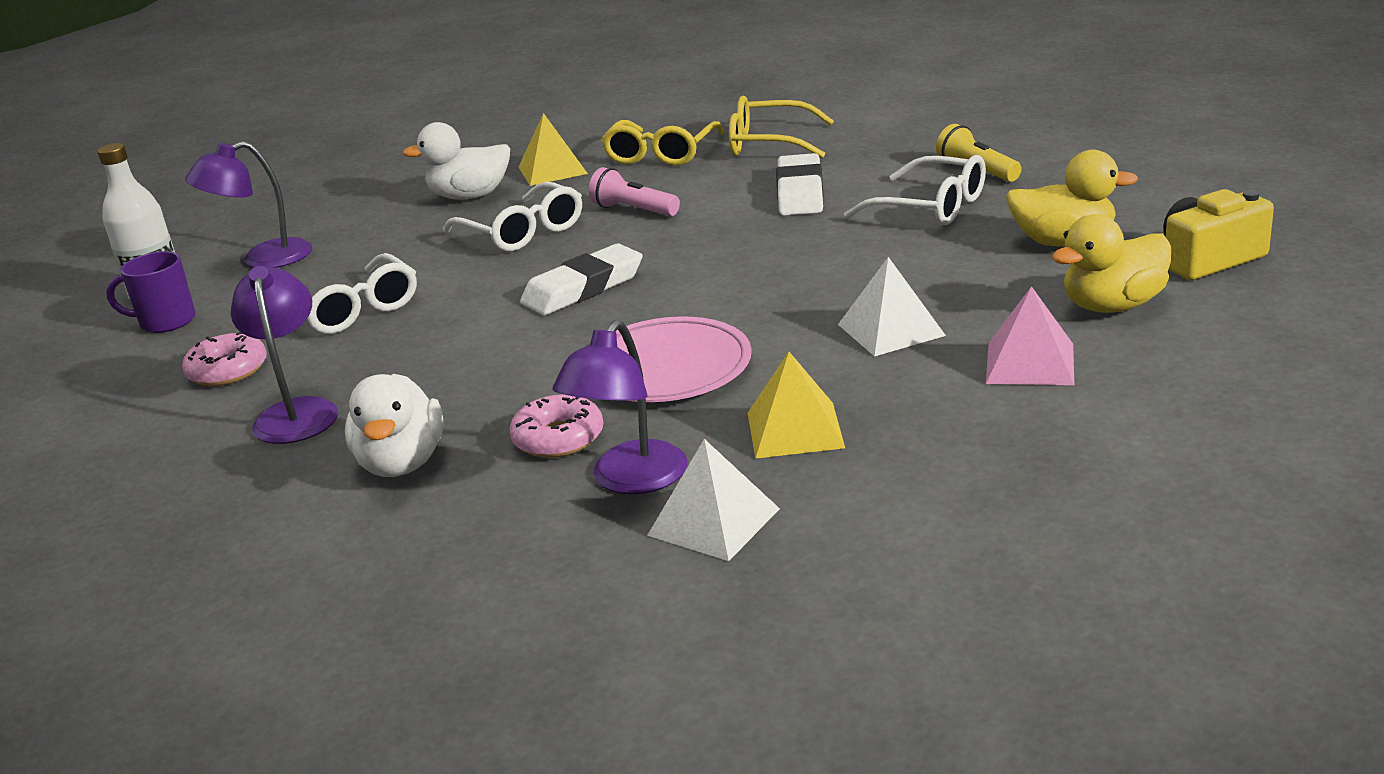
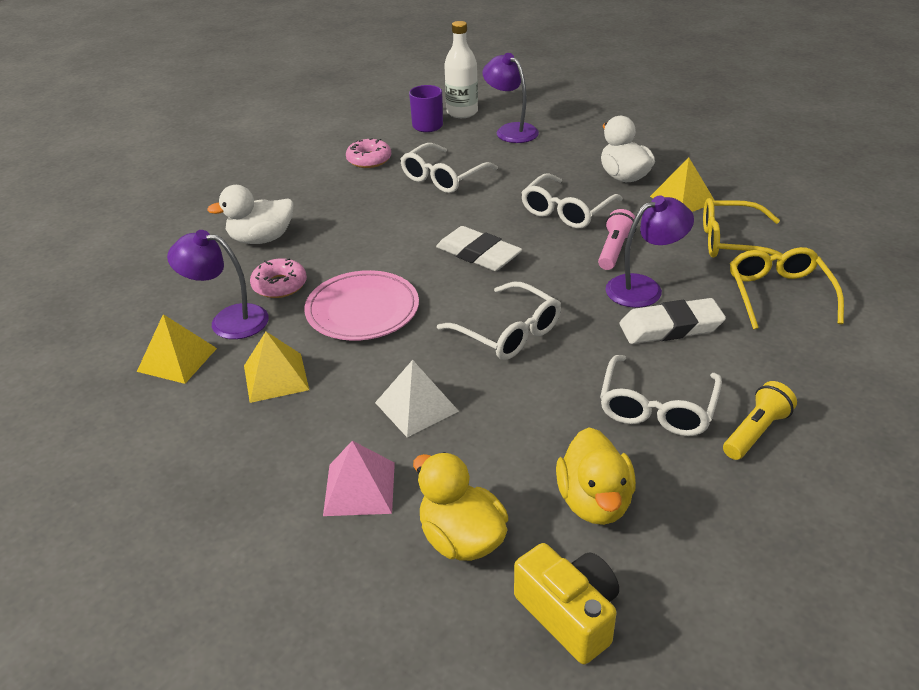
camera: 75 degrees right, 10 degrees up
purple lamp [231,266,338,444] -> purple lamp moved to [605,196,694,308]
white pyramid [647,439,780,561] -> yellow pyramid [137,314,217,384]
none -> white glasses [437,282,561,360]

